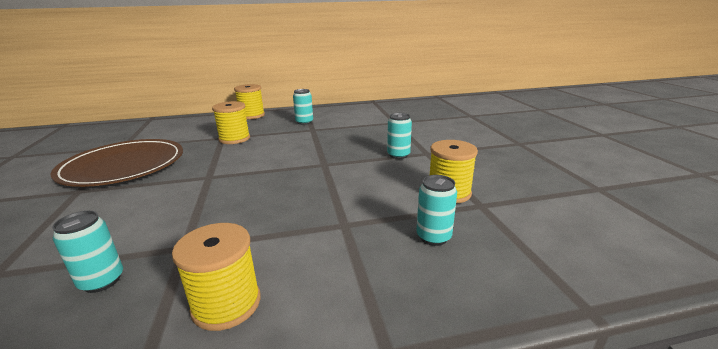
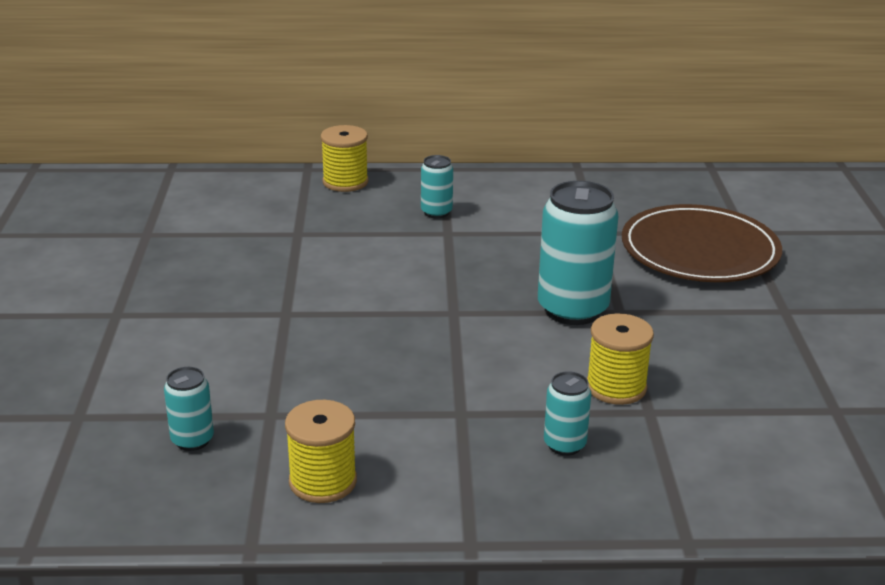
camera: 10 degrees right, 5 degrees up
brown plate [50,139,183,187] -> brown plate moved to [622,204,782,282]
yellow spool [212,101,250,144] -> none
turquoise can [387,113,412,159] -> turquoise can [538,181,618,325], size x1.97

